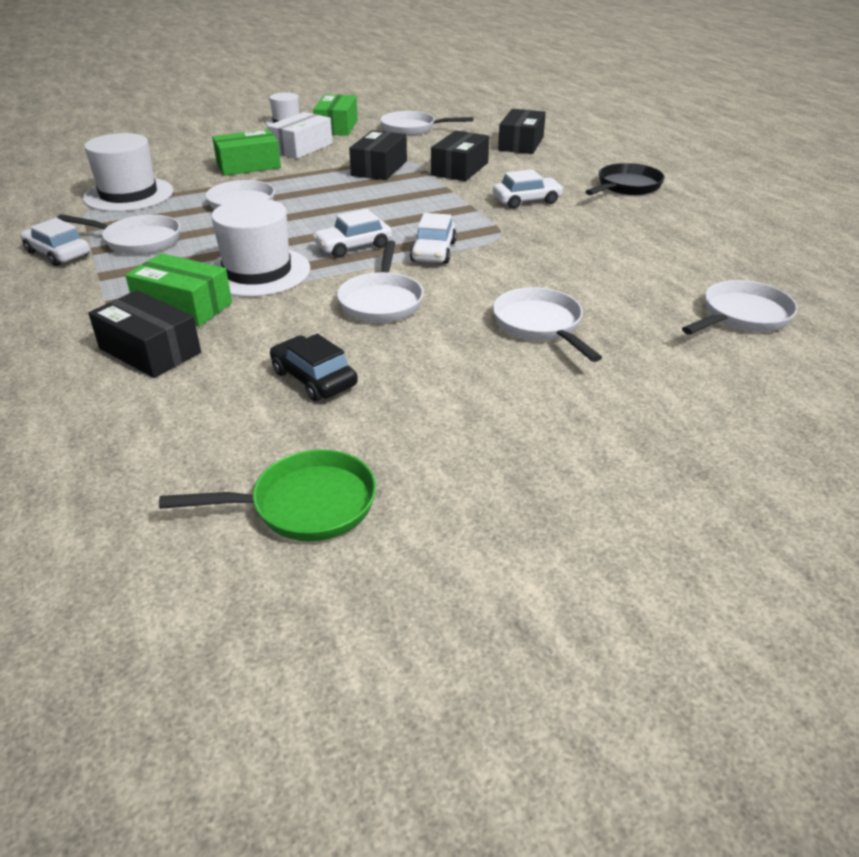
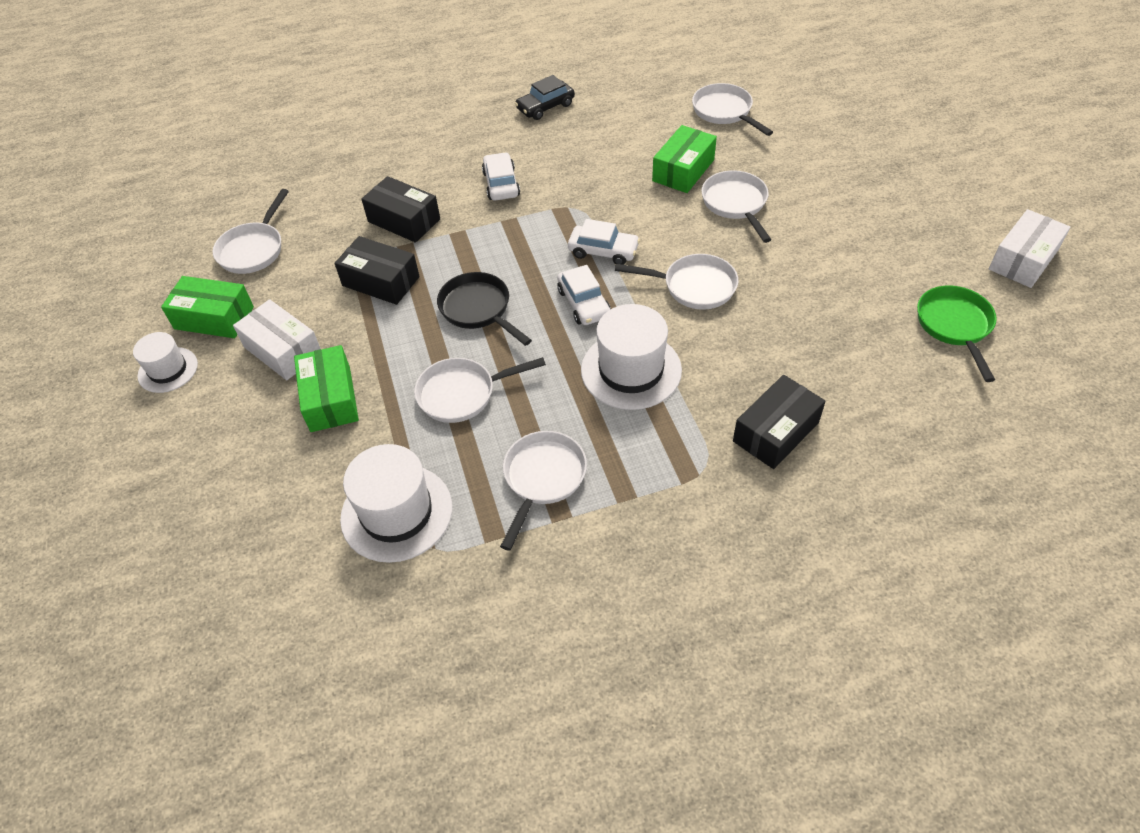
camera: 80 degrees left, 15 degrees up
white car [20,218,90,266] -> none
green box [125,253,232,327] -> green box moved to [652,125,717,193]
black car [270,334,358,401] -> black car moved to [515,75,575,120]
white pan [493,287,602,362] -> white pan turned 90 degrees clockwise [701,170,772,243]
black box [498,109,546,154] -> none
black pan [585,163,665,195] -> black pan moved to [437,272,532,346]
none -> white box [989,209,1070,288]

